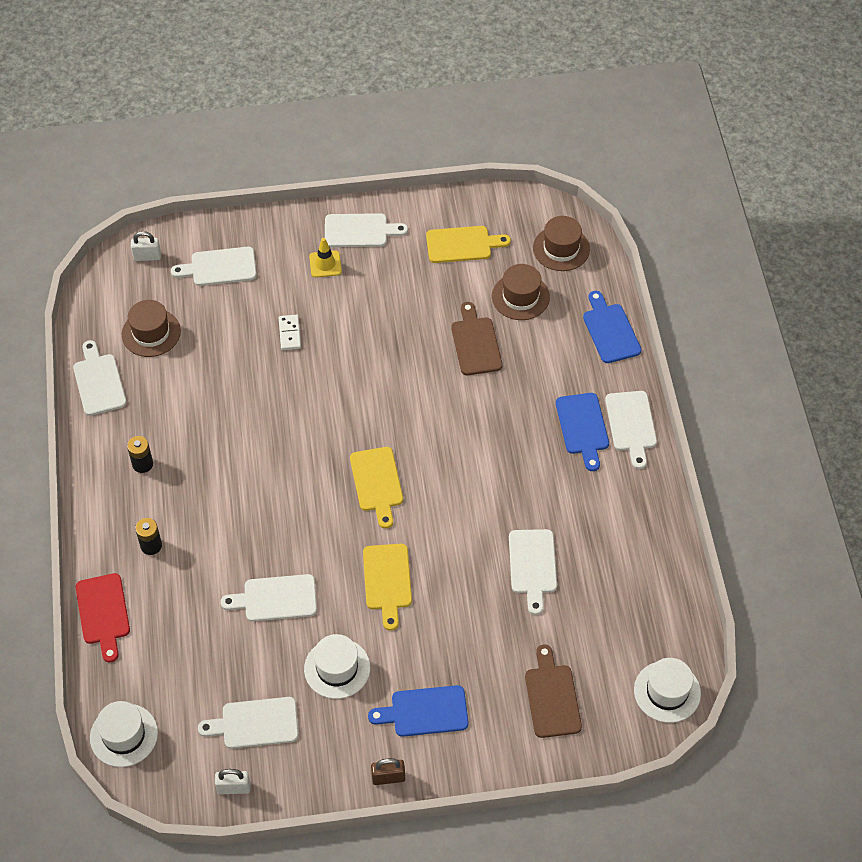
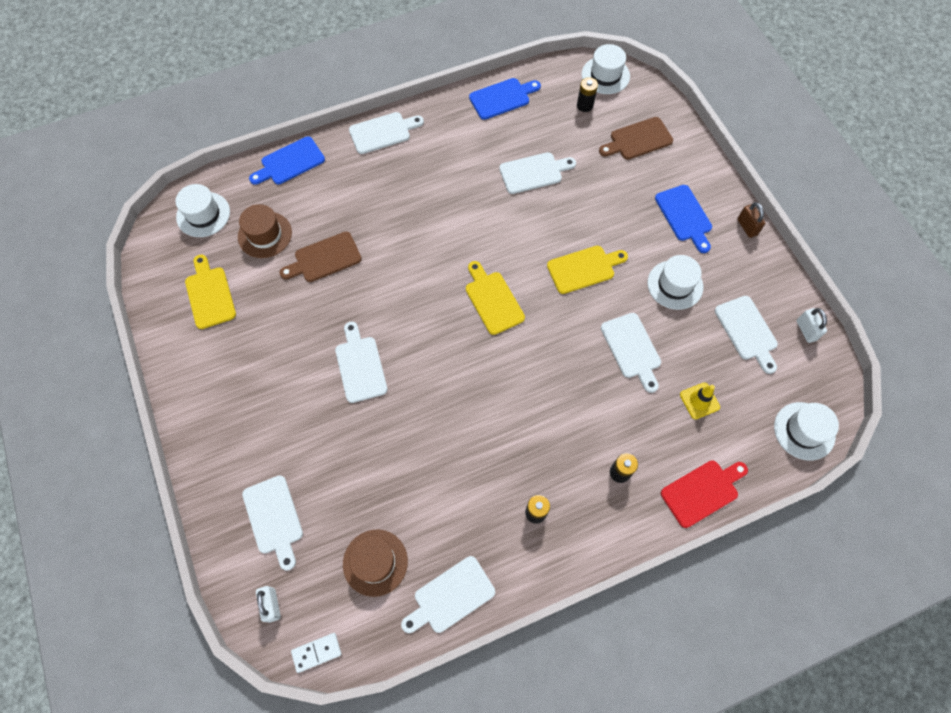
camera: 105 degrees left, 10 degrees up
white domino [279,315,301,350] -> white domino moved to [291,633,342,673]
yellow traffic cone [309,238,342,278] -> yellow traffic cone moved to [680,383,720,419]
white cutting board [325,213,408,247] -> white cutting board moved to [335,322,388,403]
yellow cutting board [350,447,403,529] -> yellow cutting board turned 90 degrees counterclockwise [466,261,525,335]
brown hat [533,216,590,271] -> white hat [175,184,230,237]
blue cutting board [556,393,609,471] -> blue cutting board moved to [469,78,541,120]
none -> black battery [577,77,598,112]

